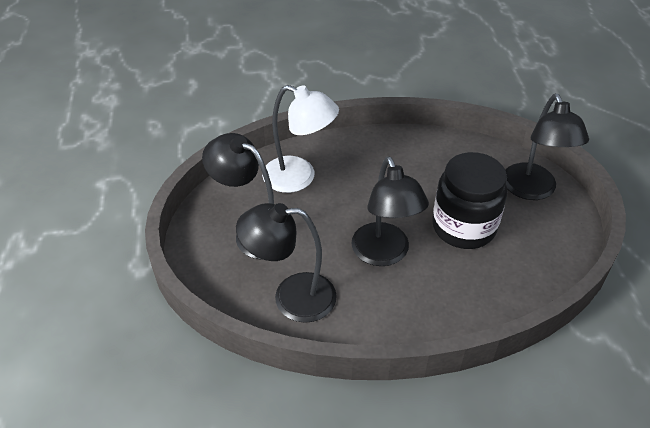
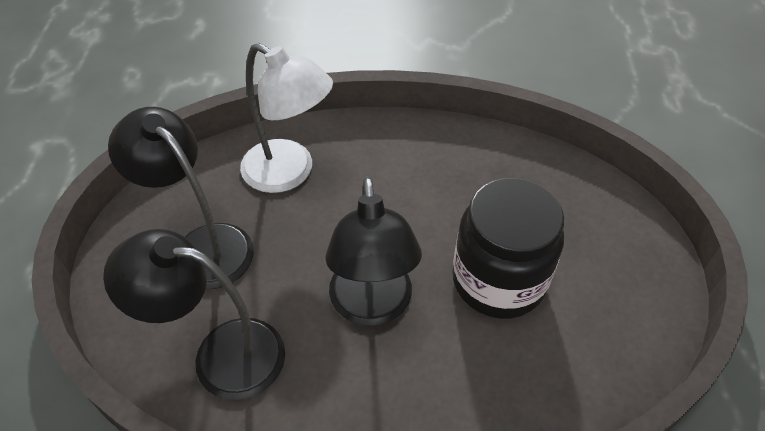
camera: 10 degrees right, 5 degrees up
black lamp [505,94,589,200] -> none

